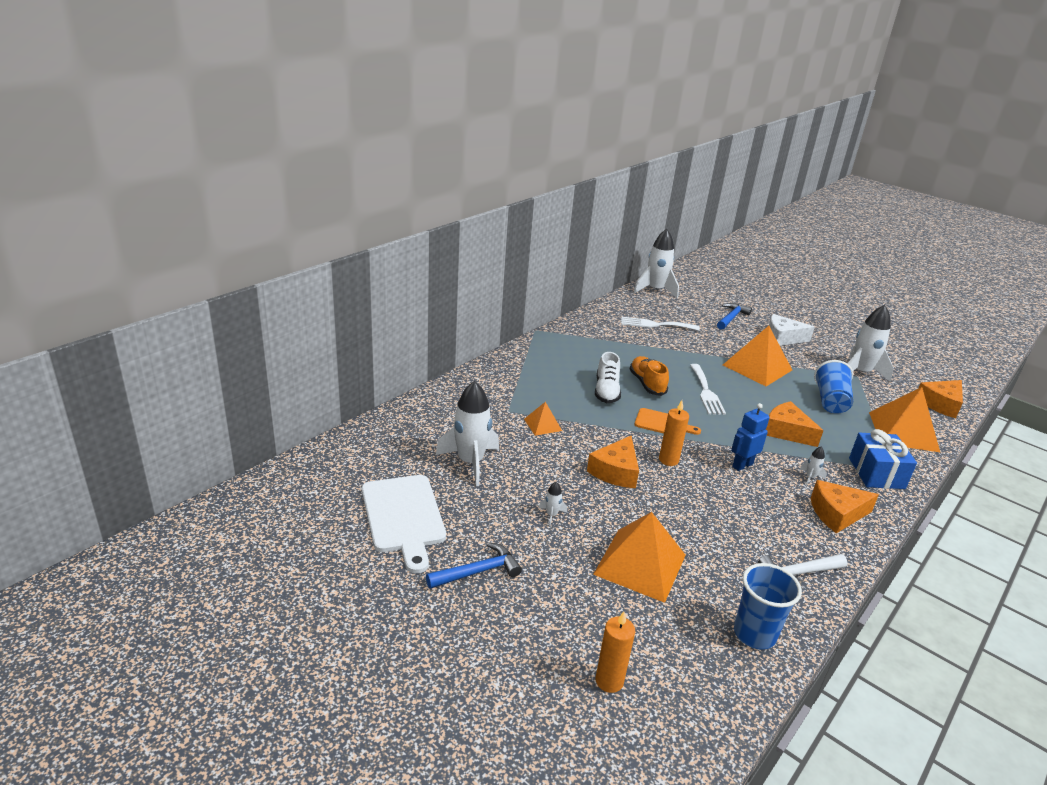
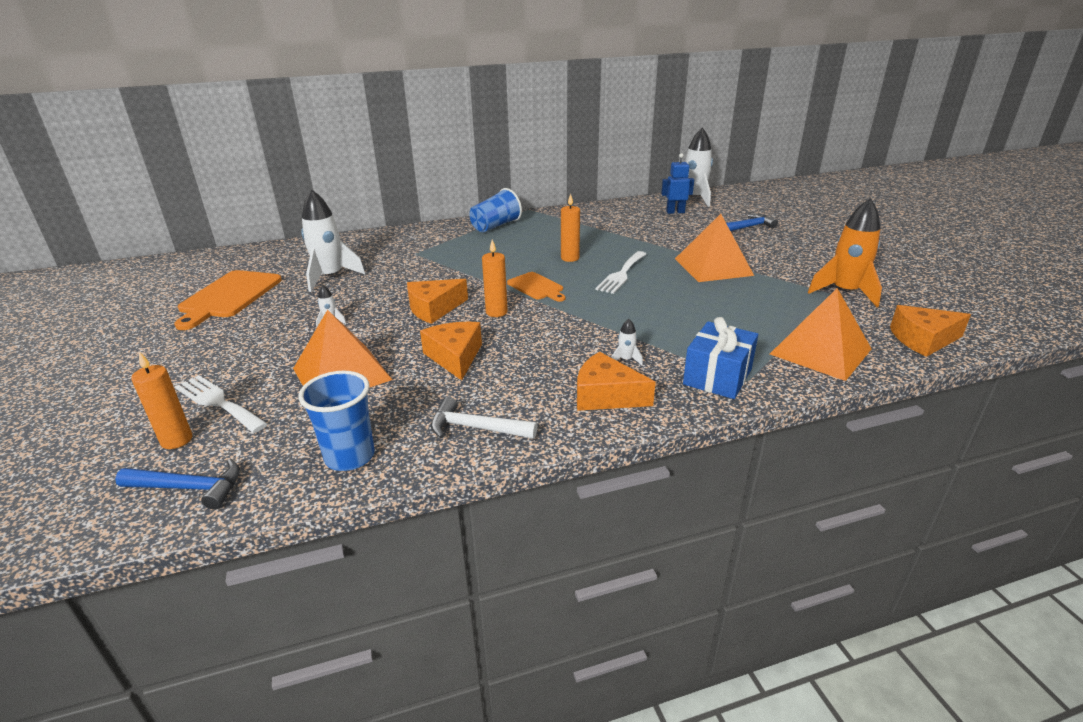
camera: 35 degrees right, 0 degrees up
white cutting board [362,475,446,573] -> orange cutting board [174,270,282,330]
blue hammer [426,543,522,589] -> blue hammer moved to [115,459,240,510]
orange pyramid [524,402,562,436] -> none
white shoe [595,352,621,403] -> none
white fork [621,317,700,331] -> white fork moved to [175,375,268,433]
orange shoe [630,356,669,396] -> orange candle [561,194,580,262]
blue robot [731,403,770,471] -> blue robot moved to [661,153,694,214]
orange cheese [766,401,824,447] -> orange cheese moved to [420,322,482,380]
white cheese [769,314,815,346] -> none
blue cup [814,360,853,414] -> blue cup moved to [470,188,522,232]
white rocket [847,305,894,382] -> orange rocket [808,198,882,307]

